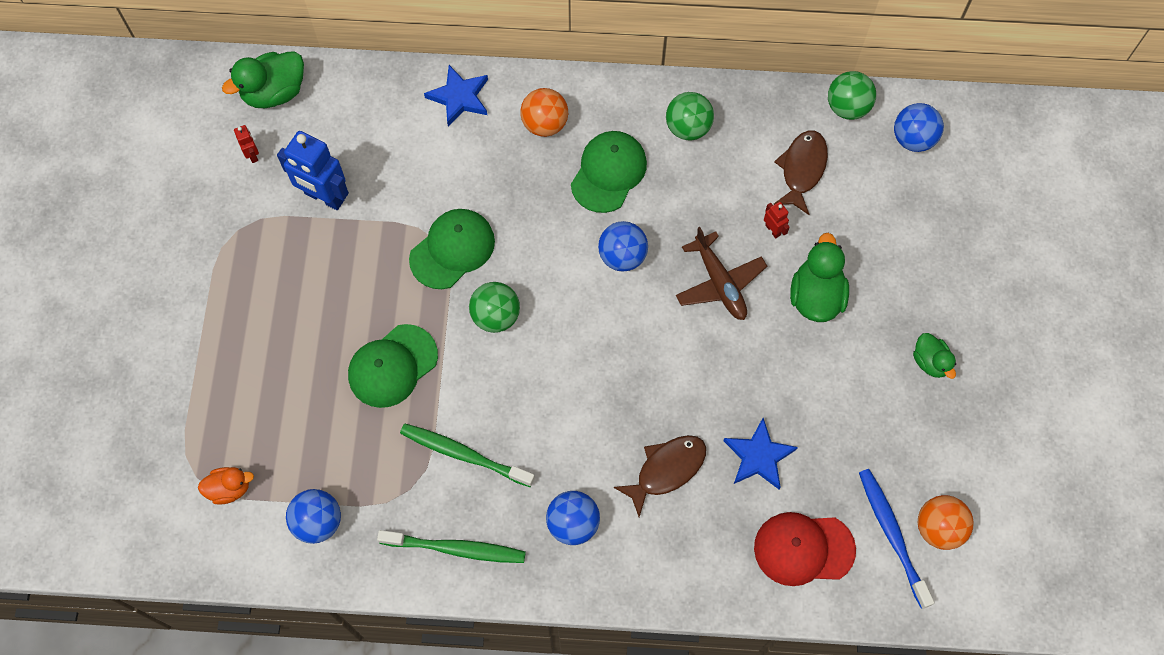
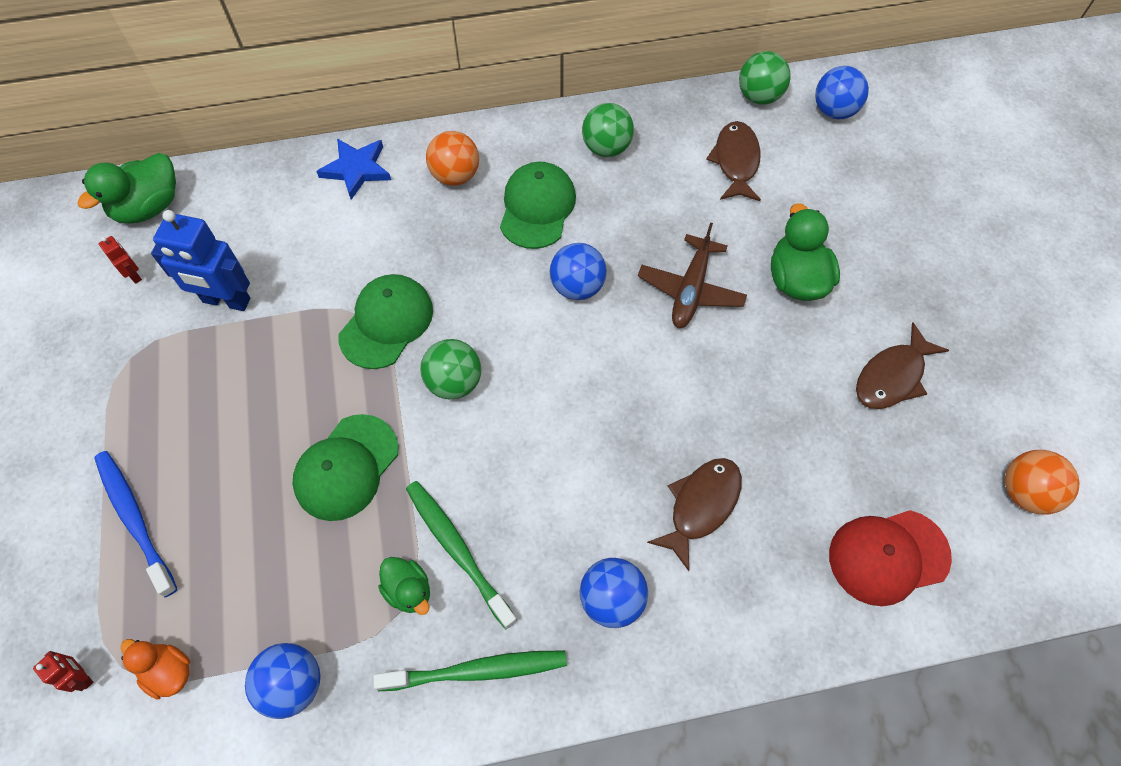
camera: 15 degrees left, 5 degrees down
orange duck [198,467,254,505] -> orange duck turned 120 degrees counterclockwise [121,639,190,699]
green toothbrush [400,424,535,487] -> green toothbrush turned 45 degrees clockwise [406,481,517,630]
brown plane [676,227,767,320] -> brown plane turned 60 degrees clockwise [638,223,747,328]
blue star [723,418,798,489] -> none
red robot [764,202,790,239] -> red robot moved to [33,651,93,692]
blue toothbrush [859,469,934,609] -> blue toothbrush moved to [94,451,178,598]
green duck [913,333,956,379] -> green duck moved to [378,557,430,615]
none -> brown fish [856,323,949,409]

